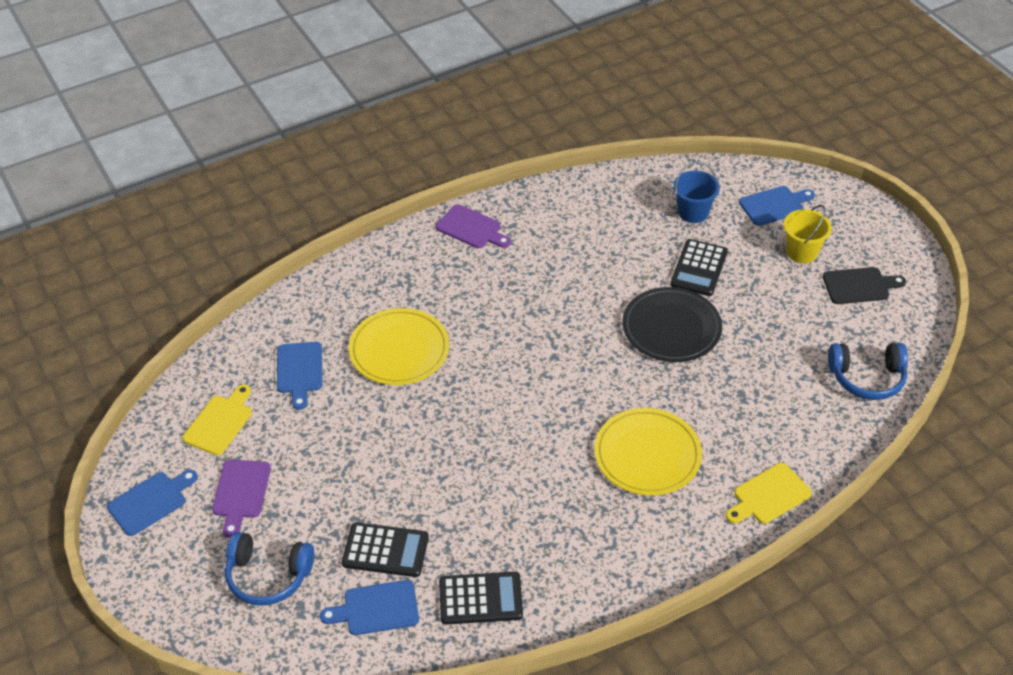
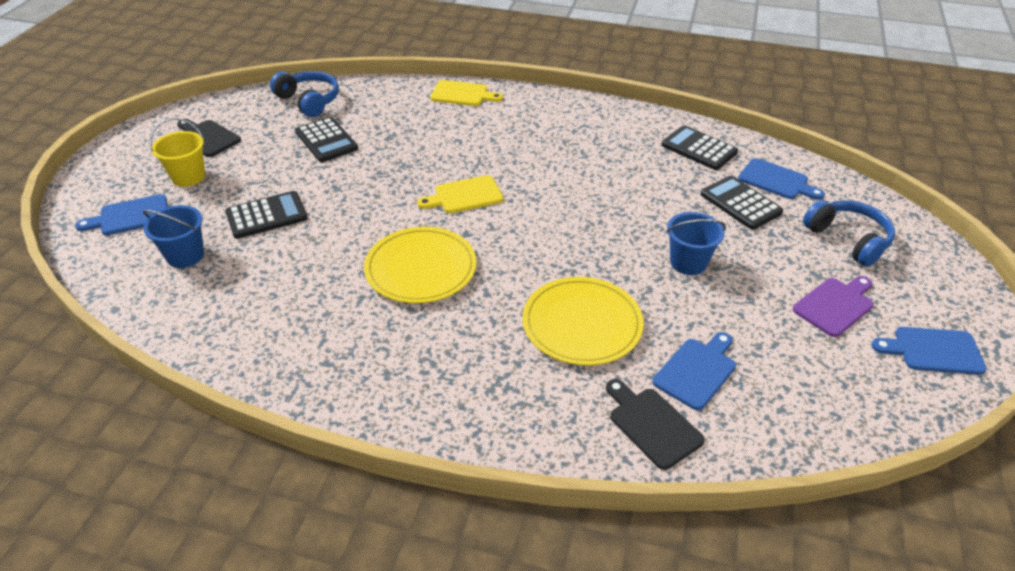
camera: 135 degrees left, 5 degrees down
yellow cutting board [183,384,252,455] -> yellow cutting board moved to [417,175,503,213]
purple cutting board [436,204,511,248] -> none
yellow plate [594,408,702,496] -> yellow plate moved to [364,227,477,303]
black plate [622,287,722,362] -> none
blue cutting board [739,186,815,226] -> blue cutting board turned 45 degrees counterclockwise [75,194,168,235]
none -> black calculator [295,117,358,162]
none -> black cutting board [606,379,705,470]
none -> blue bucket [666,212,726,275]

